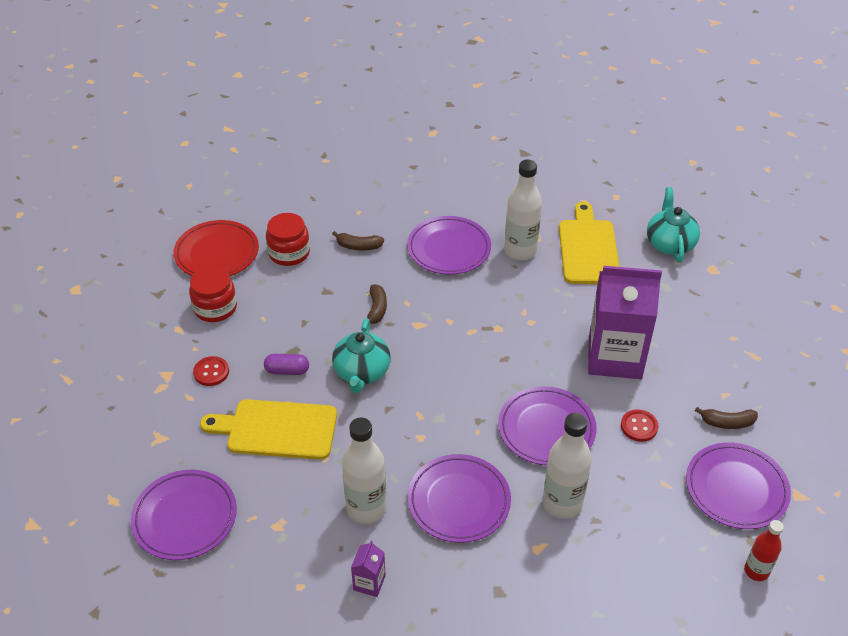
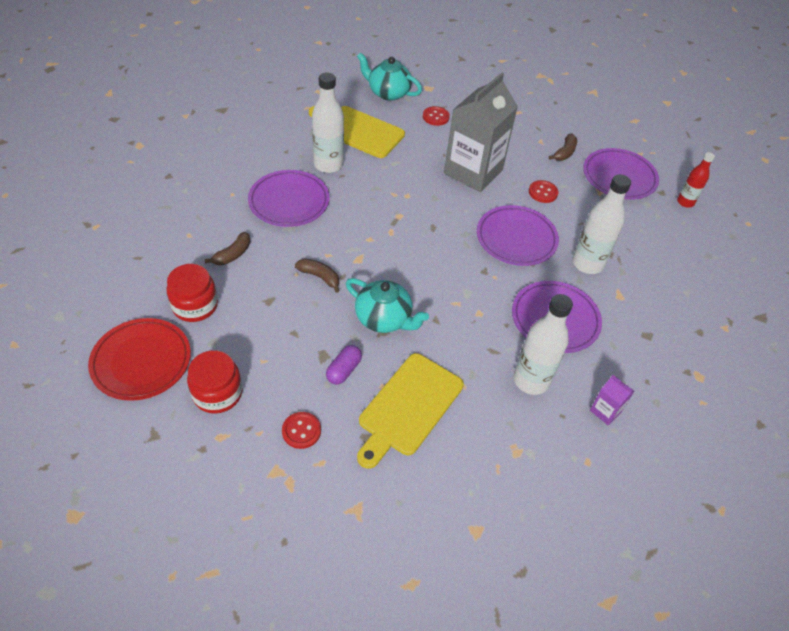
camera: 65 degrees left, 5 degrees up
purple plate [131,470,237,560] -> none
purple carton [588,266,662,379] -> grey carton [444,73,518,192]
none -> red button [423,106,450,126]

